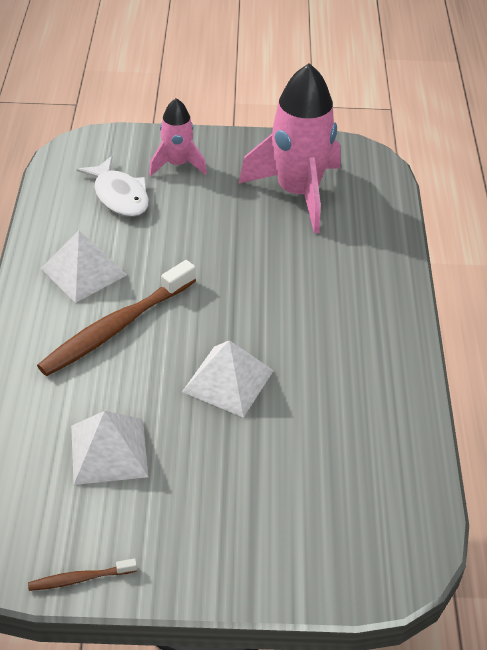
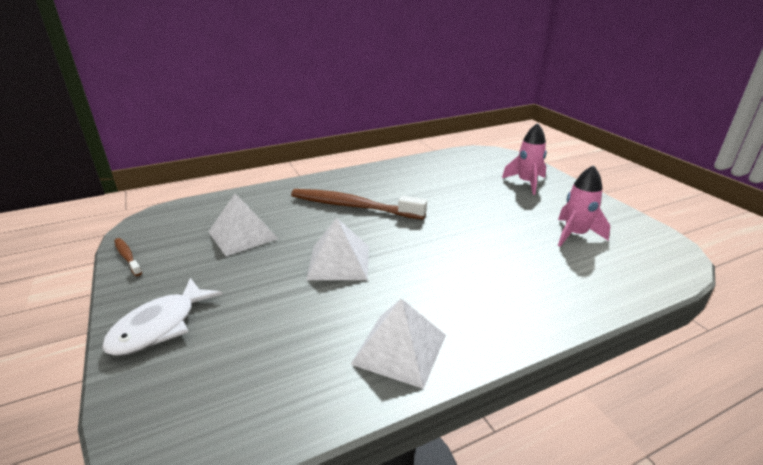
camera: 65 degrees right, 15 degrees down
white pyramid [41,231,127,303] -> white pyramid moved to [350,298,446,389]
white fish [77,156,149,217] -> white fish moved to [102,278,223,356]
pink rocket [239,63,341,233] -> pink rocket [558,165,610,247], size x0.54

